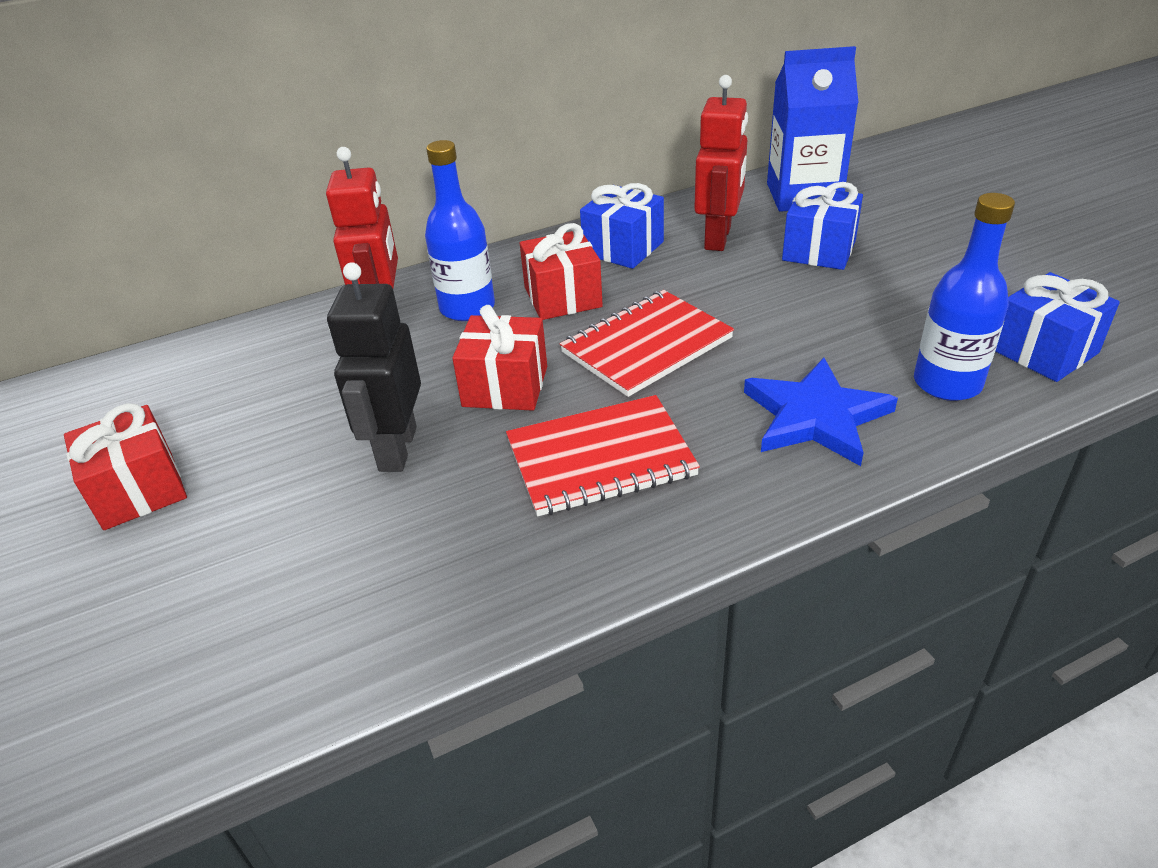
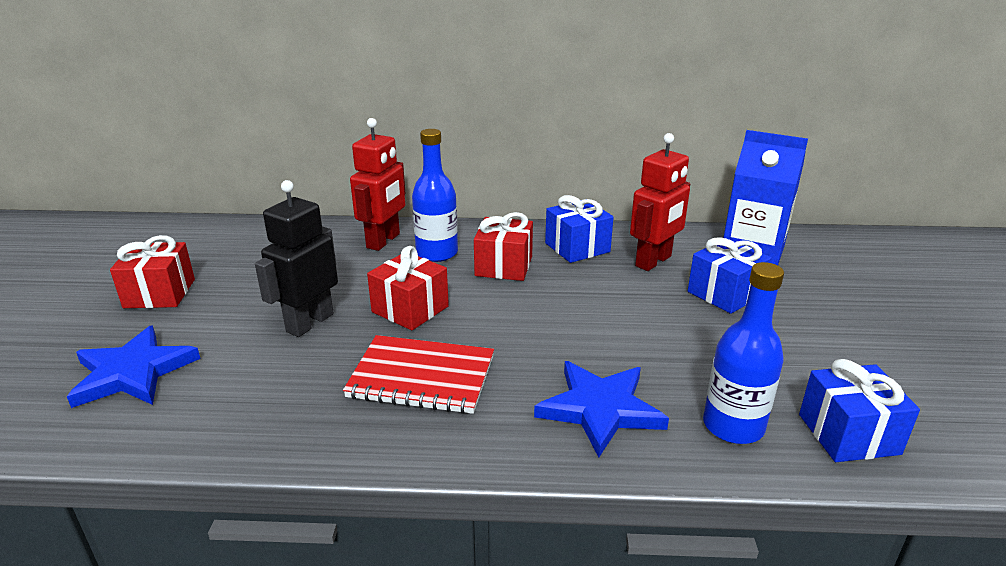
camera: 25 degrees right, 10 degrees down
red notebook [560,290,734,397] -> none
none -> blue star [67,326,201,408]

